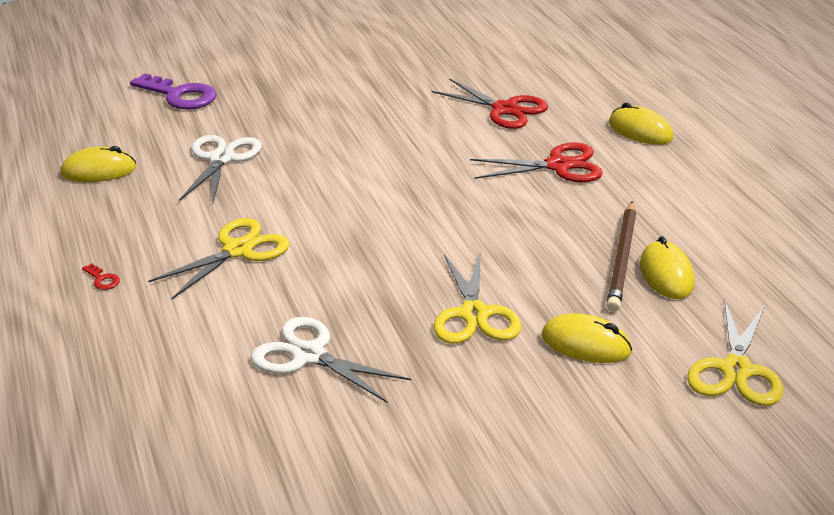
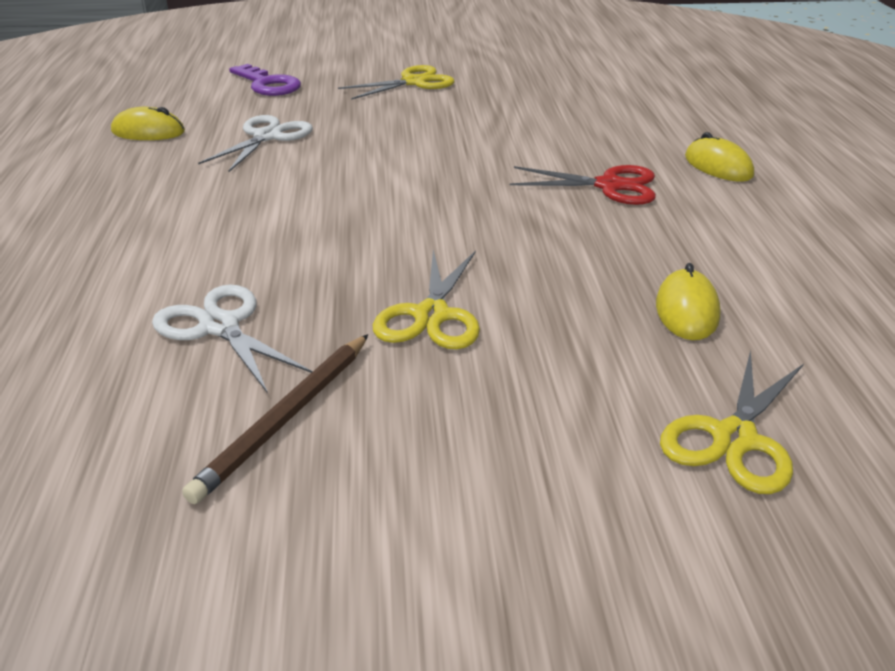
camera: 15 degrees right, 0 degrees up
red key [82,264,120,290] -> none
yellow scissors [148,218,290,299] -> yellow scissors moved to [338,65,455,100]
red scissors [431,78,548,129] -> none
yellow mouse [541,313,632,363] -> none
brown pencil [607,201,636,312] -> brown pencil moved to [182,334,368,504]

